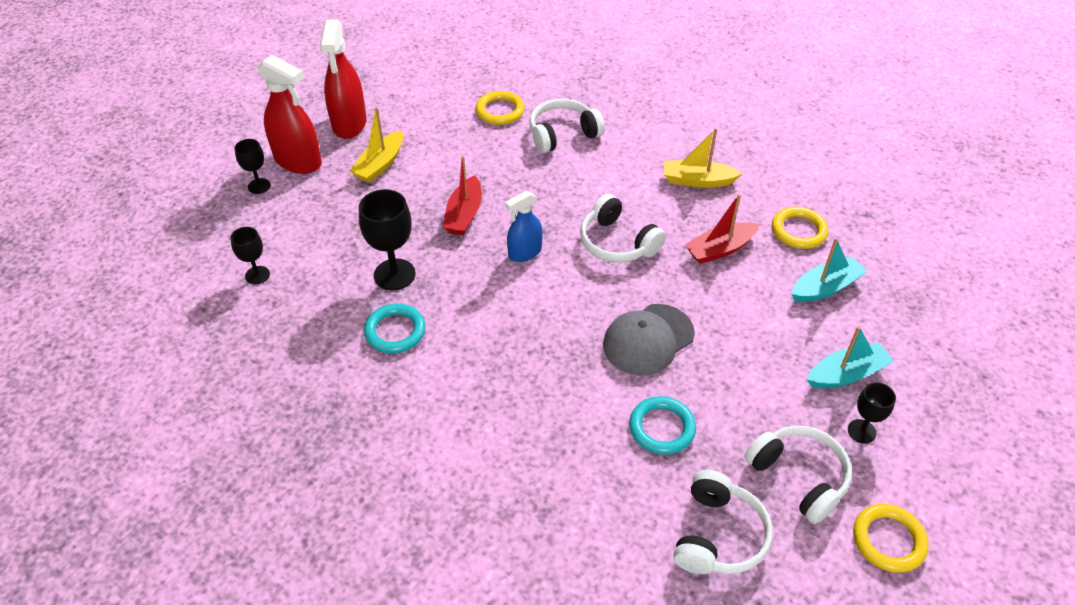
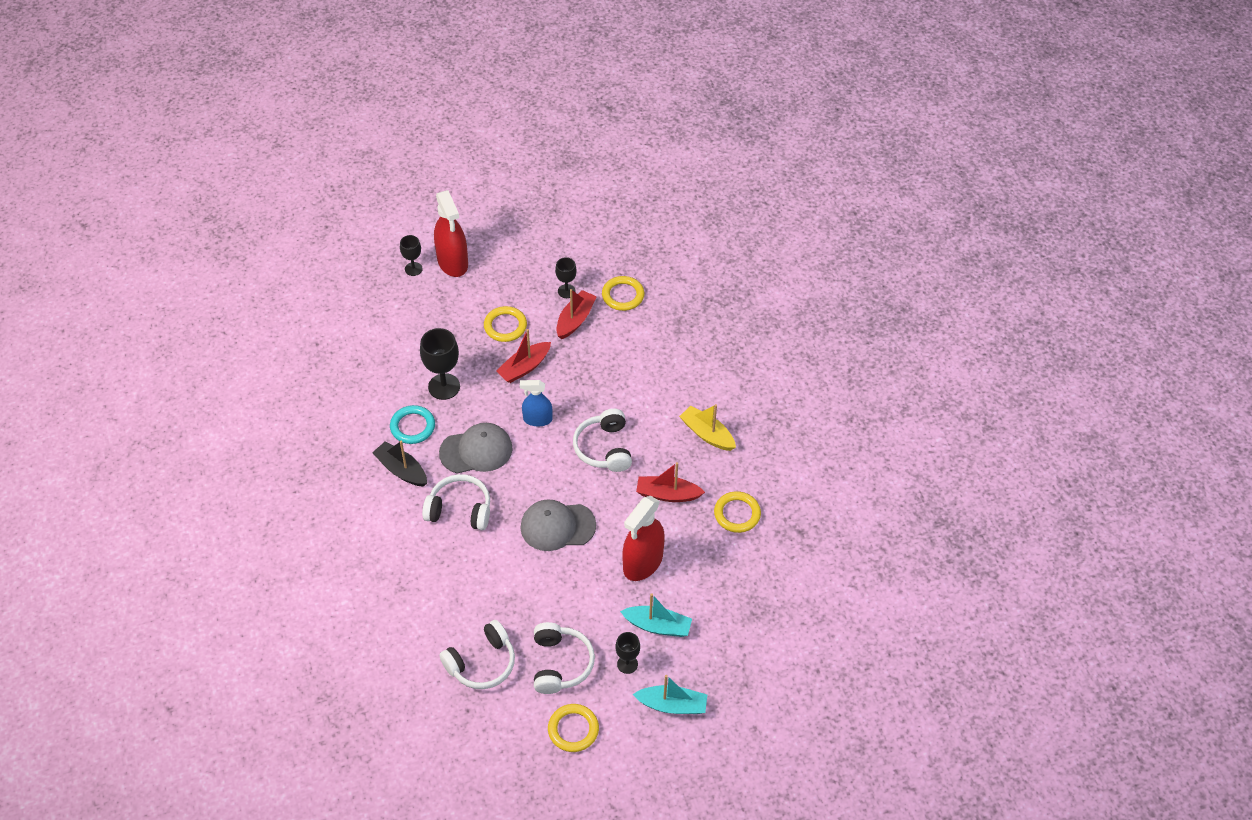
camera: 35 degrees right, 5 degrees up
black goblet [230,227,270,285] -> black goblet moved to [555,257,577,298]
red spray bottle [320,20,367,139] -> red spray bottle moved to [622,496,665,581]
yellow boat [350,107,403,183] -> none
white headphones [529,99,605,153] -> white headphones moved to [422,474,490,530]
turquoise ring [629,396,696,455] -> none
turquoise boat [792,239,867,302] -> turquoise boat moved to [633,675,707,714]
none -> black boat [372,441,427,487]
none -> grey cap [439,423,513,474]
none -> yellow ring [484,306,527,342]
none -> red boat [557,289,597,339]

